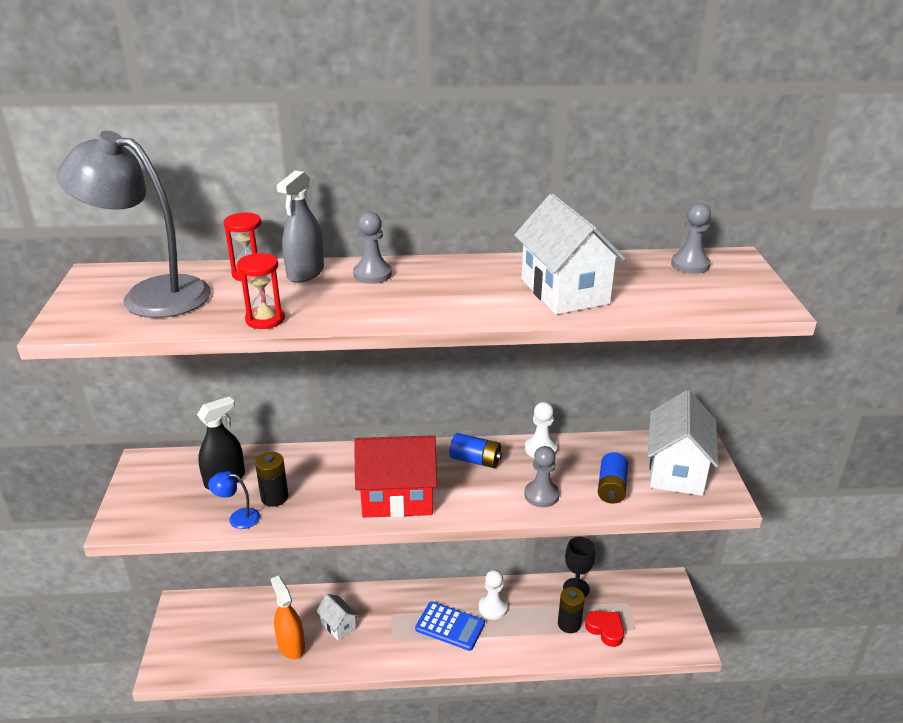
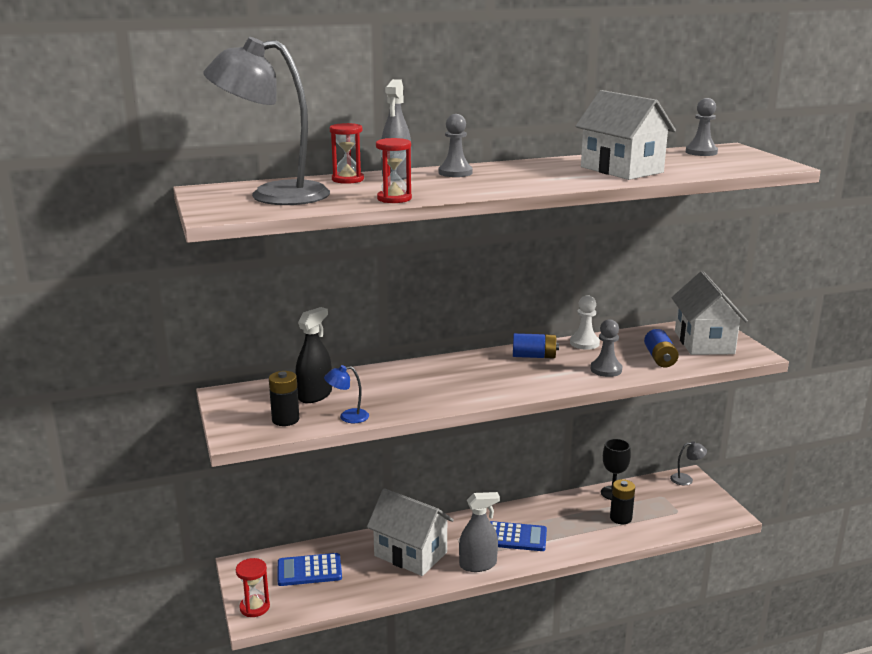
camera: 15 degrees left, 10 degrees down
black battery [255,452,289,507] -> black battery moved to [269,371,299,426]
orange spray bottle [271,576,305,659] -> none
white house [316,594,359,640] -> white house [367,488,454,576], size x2.02
red house [354,435,437,518] -> none
white pawn [479,570,508,620] -> none
red heart [585,611,624,647] -> none
none -> red hourglass [236,558,270,617]
none -> blue calculator [278,553,342,586]
none -> grey spray bottle [459,492,500,572]
none -> grey lamp [670,441,707,485]

